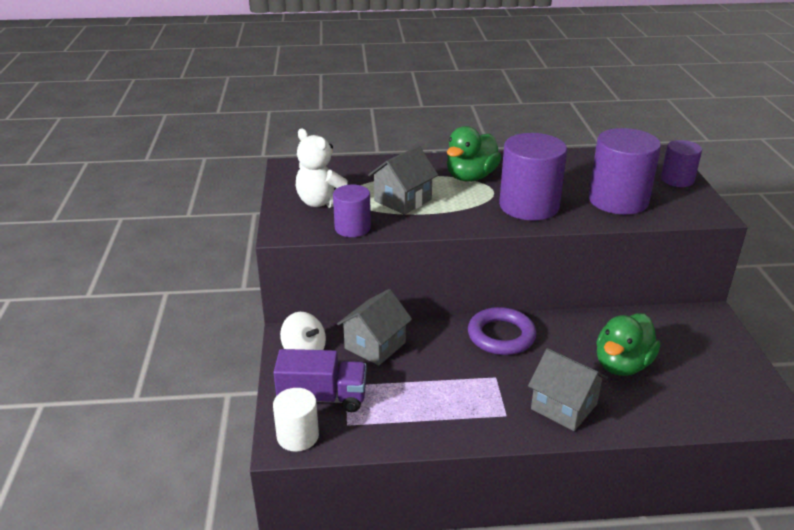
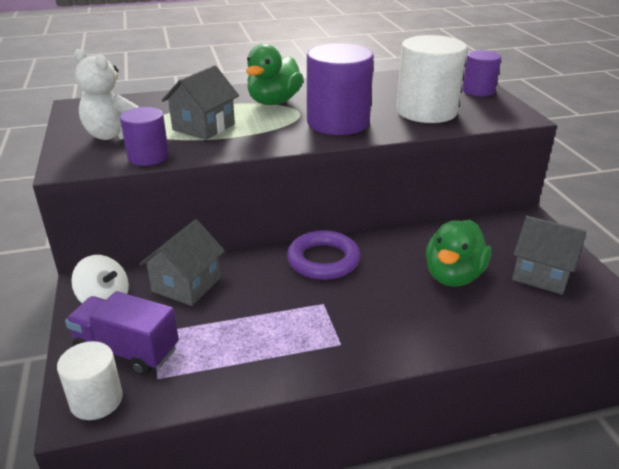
camera: 10 degrees left, 0 degrees up
purple truck [273,349,367,412] -> purple truck turned 150 degrees counterclockwise [65,291,179,376]
grey house [528,348,608,431] -> grey house moved to [512,216,586,295]
purple cylinder [589,128,661,215] -> white cylinder [396,35,467,123]

